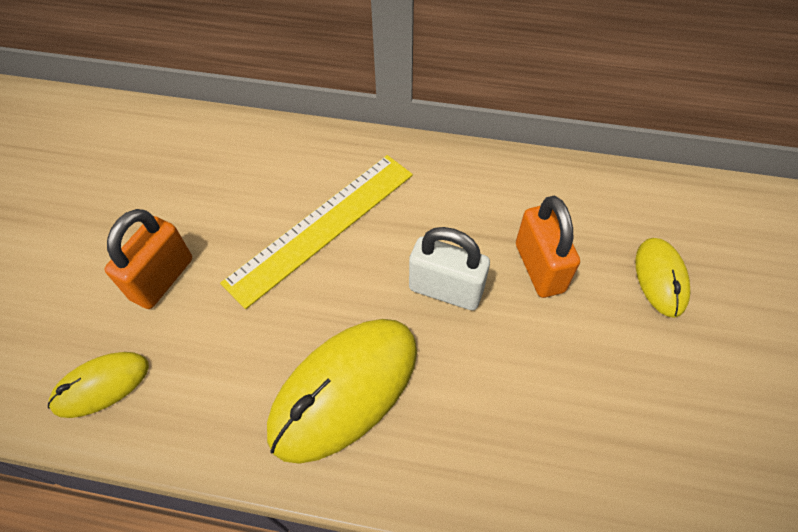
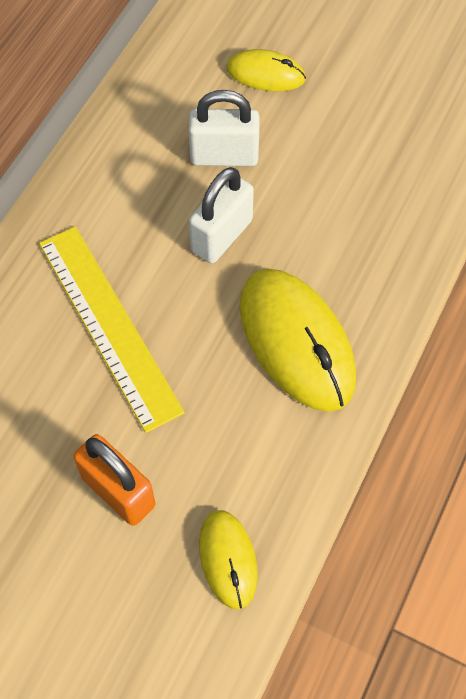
camera: 75 degrees left, 5 degrees up
orange padlock [516,196,580,298] -> white padlock [188,90,259,166]

